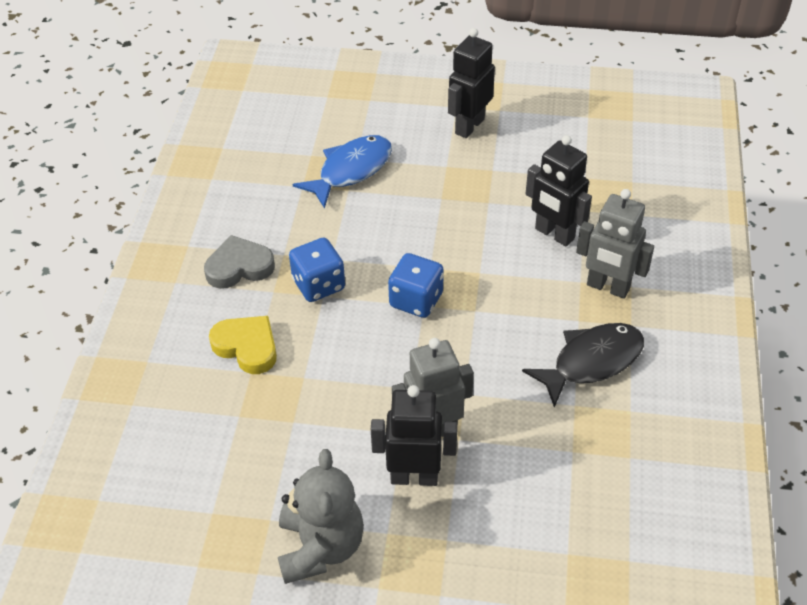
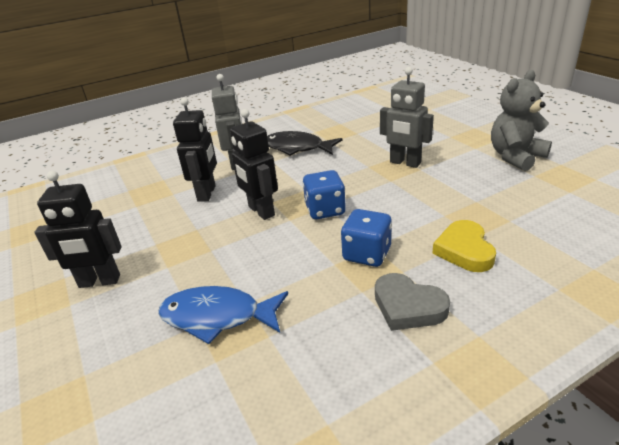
camera: 125 degrees left, 15 degrees down
black robot [371,385,457,486] -> black robot moved to [230,109,278,220]

